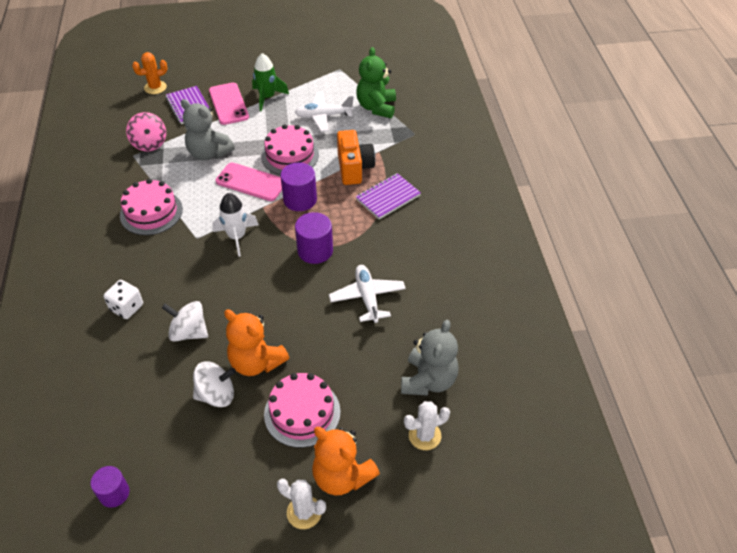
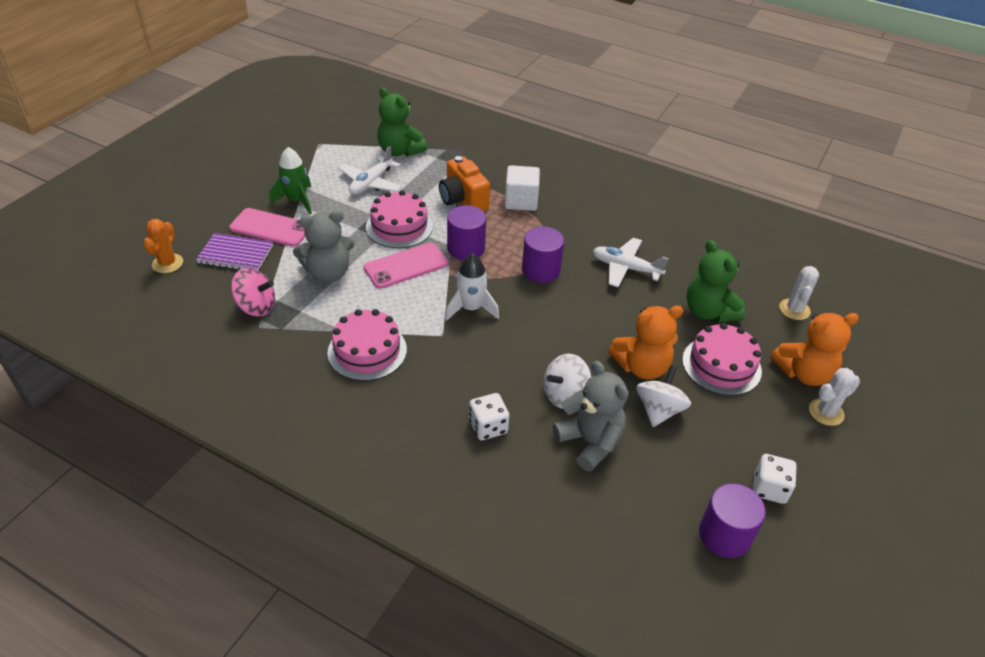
camera: 55 degrees left, 5 degrees down
purple cylinder [91,466,129,508] -> purple cylinder [699,483,766,558], size x1.51
orange camera [337,130,375,185] -> orange camera turned 150 degrees counterclockwise [439,156,490,211]
purple notebook [356,173,421,219] -> white cube [505,165,540,211]
grey teddy bear [401,320,459,395] -> grey teddy bear moved to [553,361,629,472]
none -> green teddy bear [687,240,745,323]
none -> white dice [753,454,797,504]

